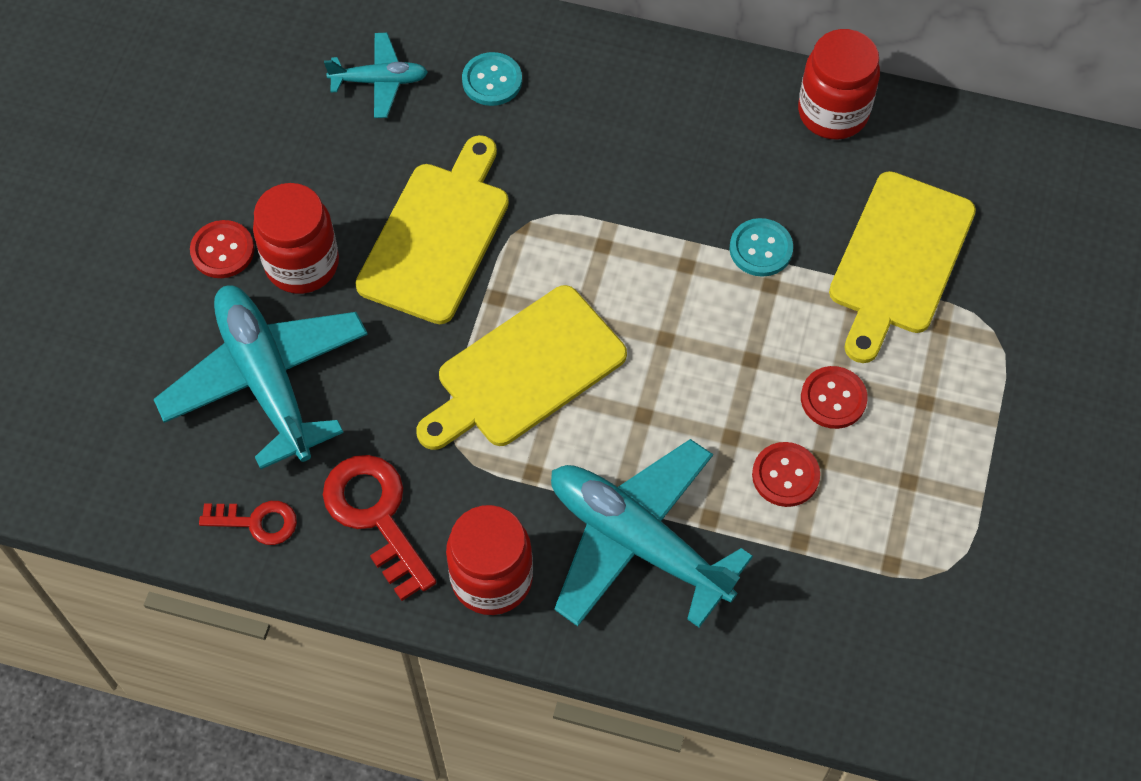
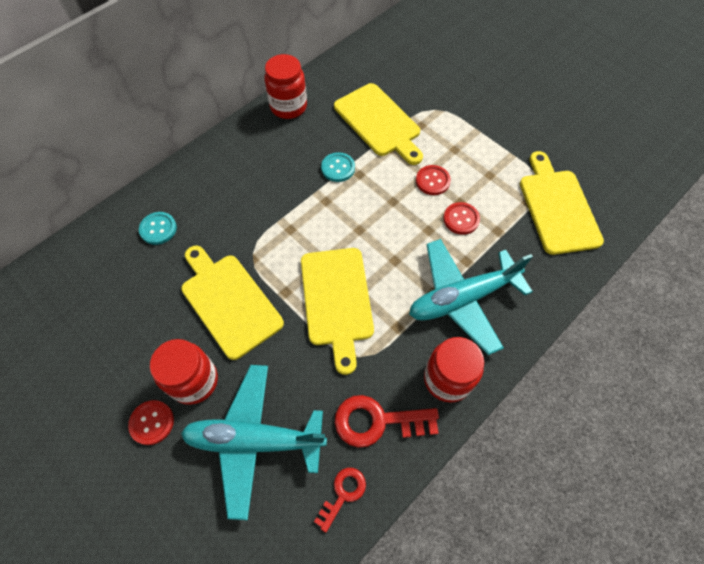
camera: 60 degrees left, 0 degrees up
turquoise plane [324,33,428,118] -> none
none -> yellow cutting board [520,151,604,255]

